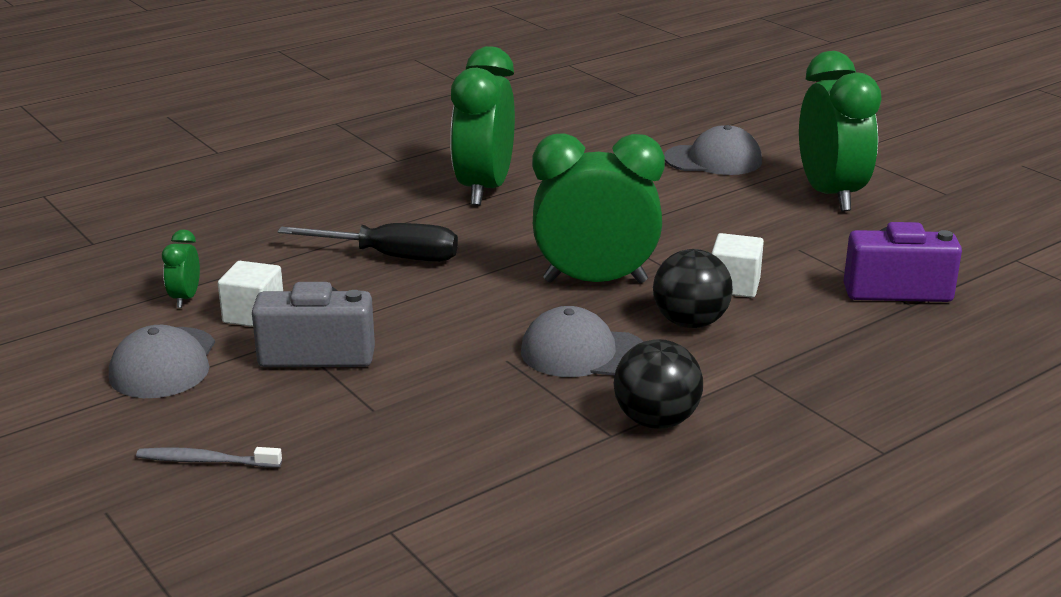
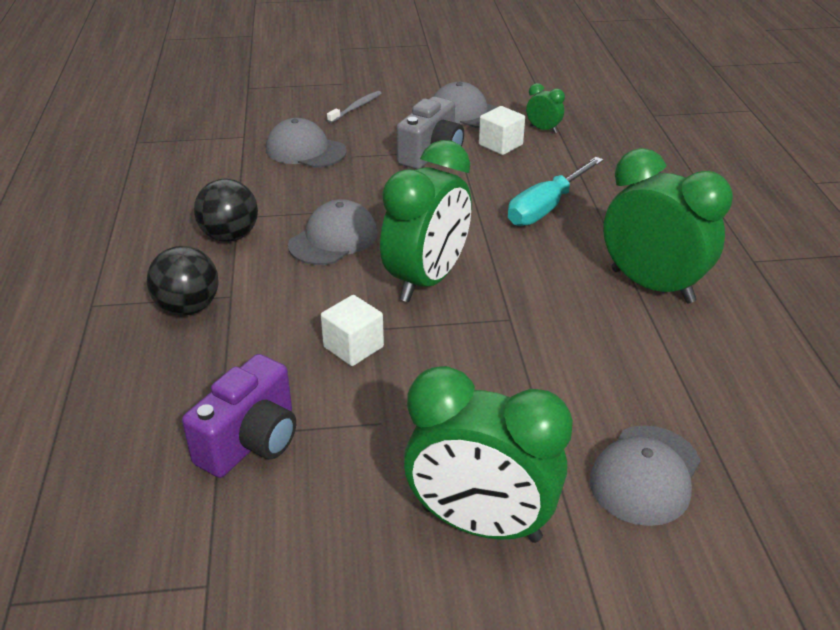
camera: 120 degrees right, 10 degrees up
black screwdriver [277,223,458,262] -> turquoise screwdriver [508,157,603,226]
black ball [653,249,733,328] -> black ball moved to [147,246,219,316]
none -> grey cap [266,118,347,168]

